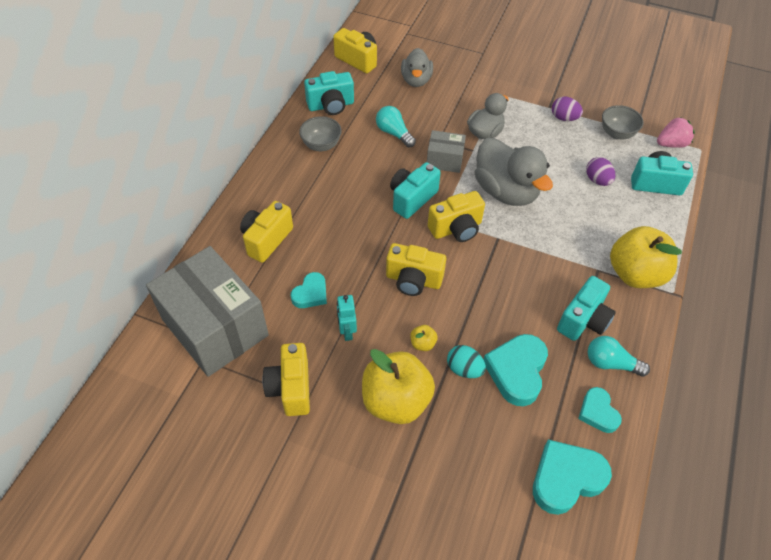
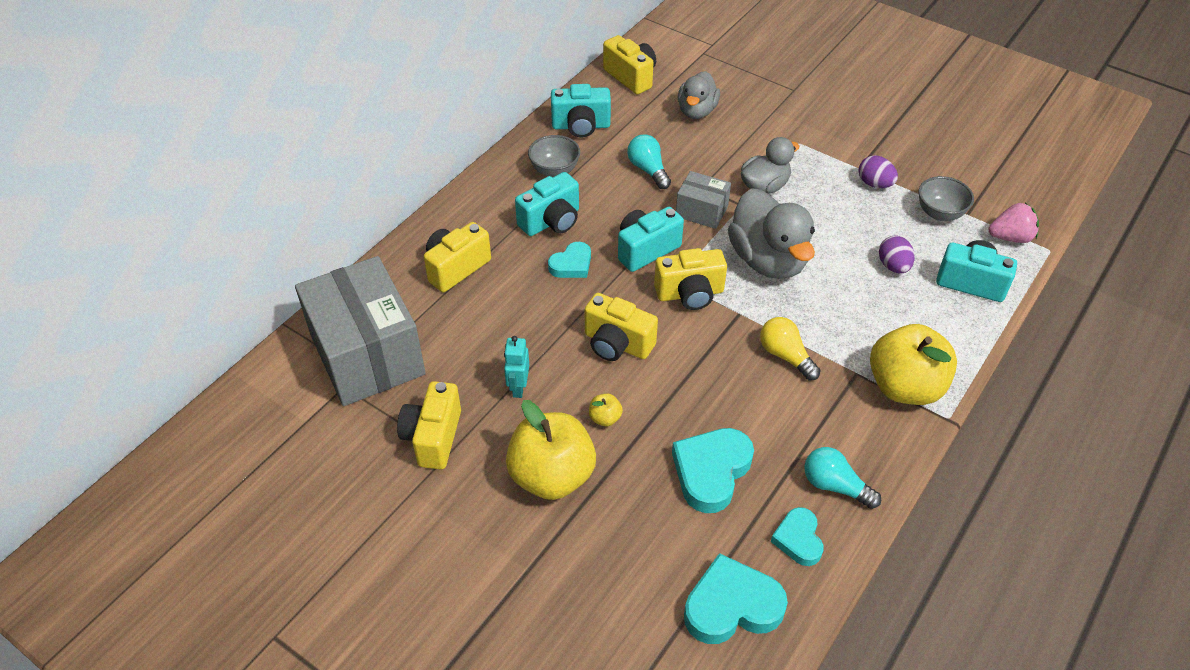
camera: 15 degrees right, 5 degrees down
turquoise heart [291,272,327,308] -> turquoise heart moved to [548,242,591,278]
turquoise egg [447,345,486,378] -> none
turquoise camera [557,276,616,341] -> turquoise camera moved to [515,172,579,236]
none -> yellow light bulb [760,317,820,380]

